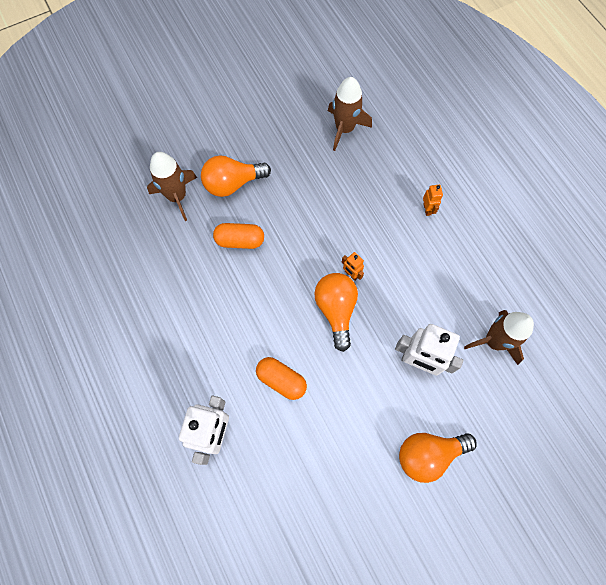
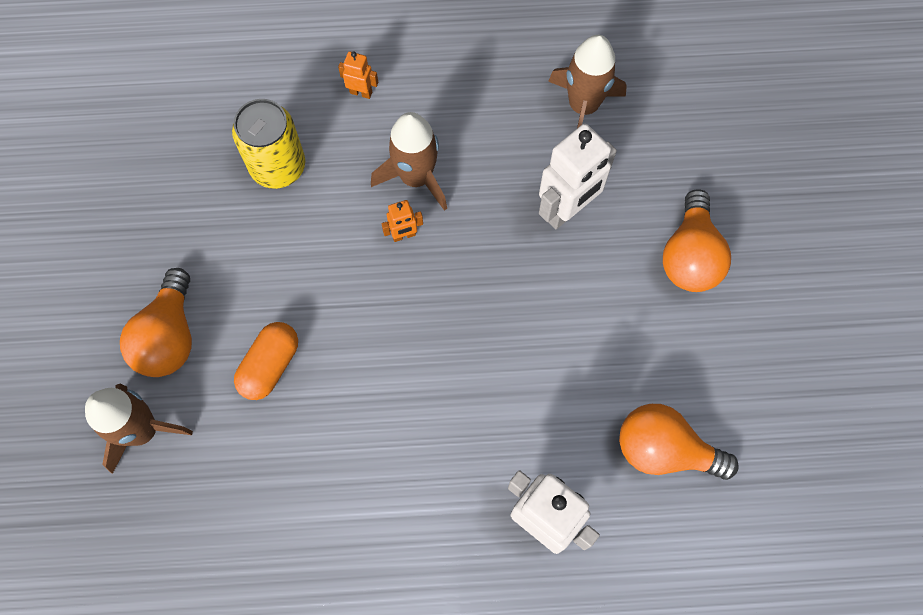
camera: 65 degrees left, 0 degrees up
orange capsule [256,357,307,400] -> none
orange light bulb [314,273,358,352] -> orange light bulb moved to [619,404,739,480]
brown rocket [328,77,372,151] -> brown rocket moved to [371,112,447,211]
none -> yellow can [232,99,305,189]

